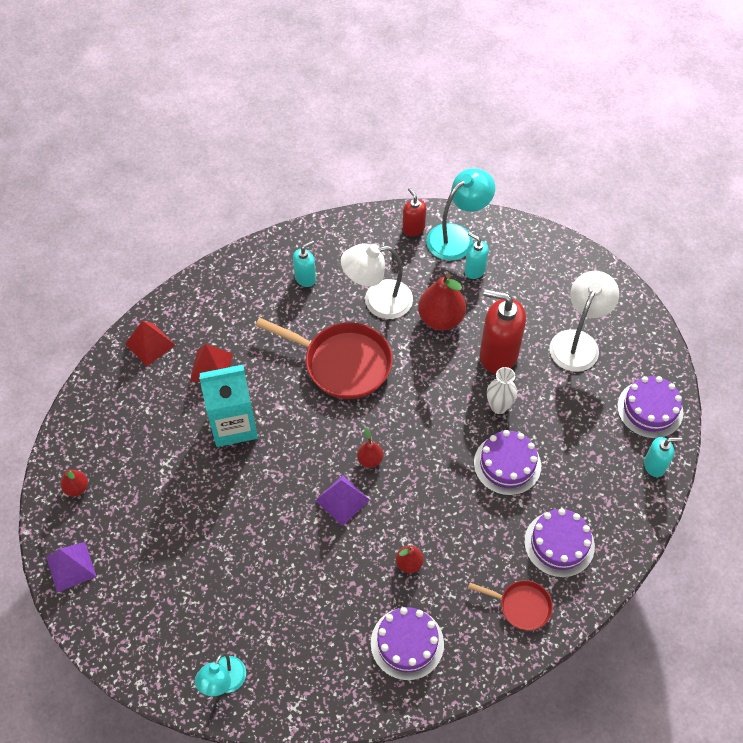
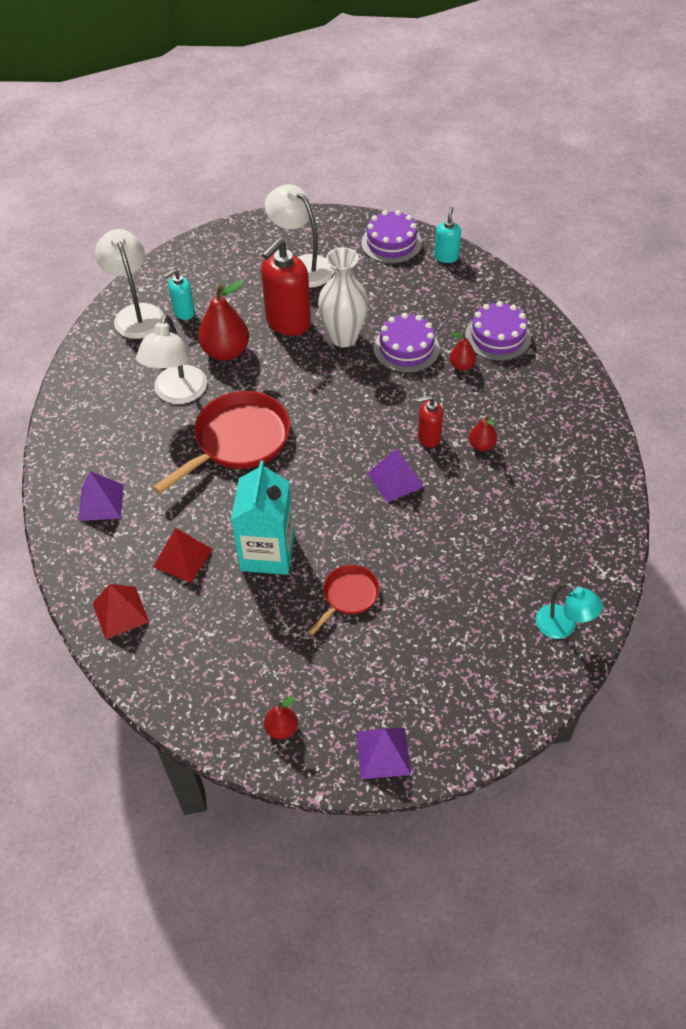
camera: 70 degrees left, 5 degrees down
turquoise soap dispenser [293,241,316,287] -> none
red pear [357,428,383,468] -> red pear moved to [450,332,476,371]
purple cake [371,607,444,681] -> none
red soap dispenser [402,188,426,236] -> red soap dispenser moved to [417,395,443,448]
turquoise lamp [426,168,495,261] -> white lamp [95,229,164,339]
red pan [468,580,553,630] -> red pan moved to [307,565,380,635]
white vase [487,367,517,414] -> white vase [318,247,369,347], size x1.62
none -> purple pyramid [78,471,123,521]

